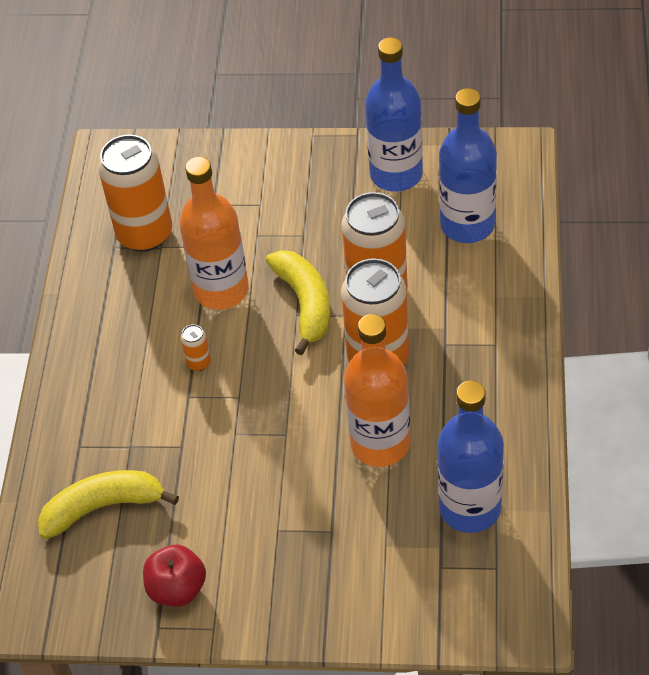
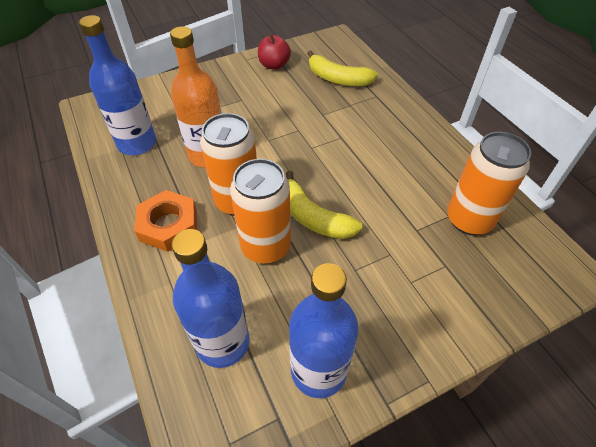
camera: 145 degrees right, 0 degrees up
yellow banana [38,470,179,539] -> yellow banana turned 75 degrees clockwise [307,51,378,86]
orange bottle [179,157,249,310] -> none
orange can [181,324,211,371] -> none
none -> orange nut [134,190,197,252]

